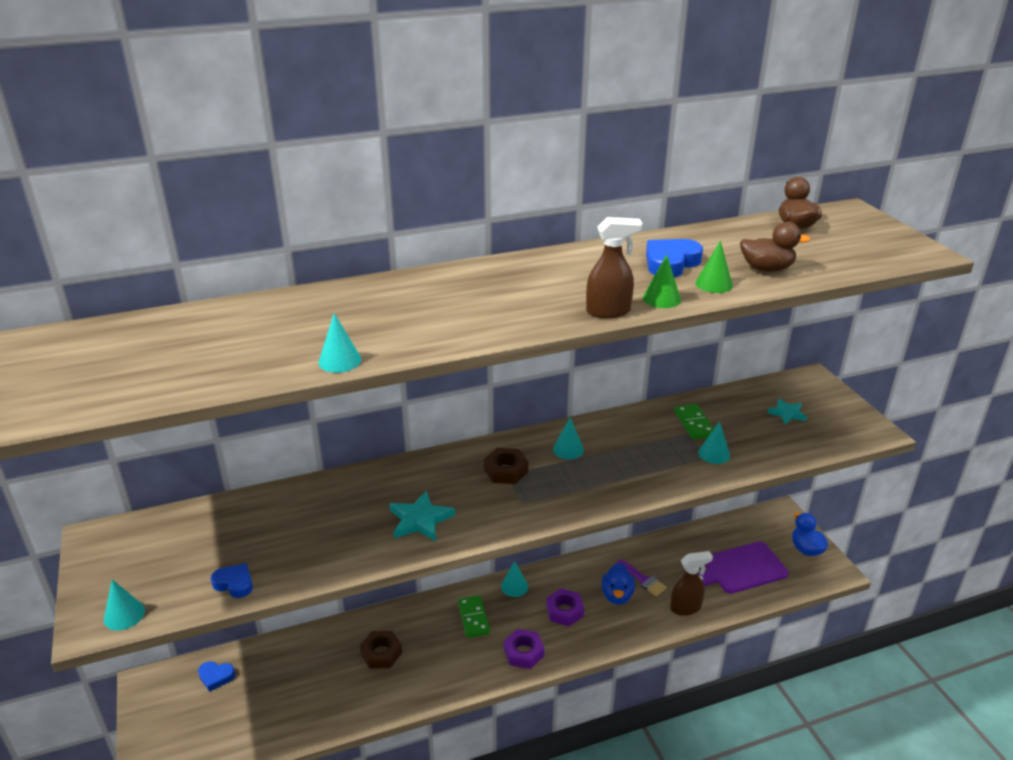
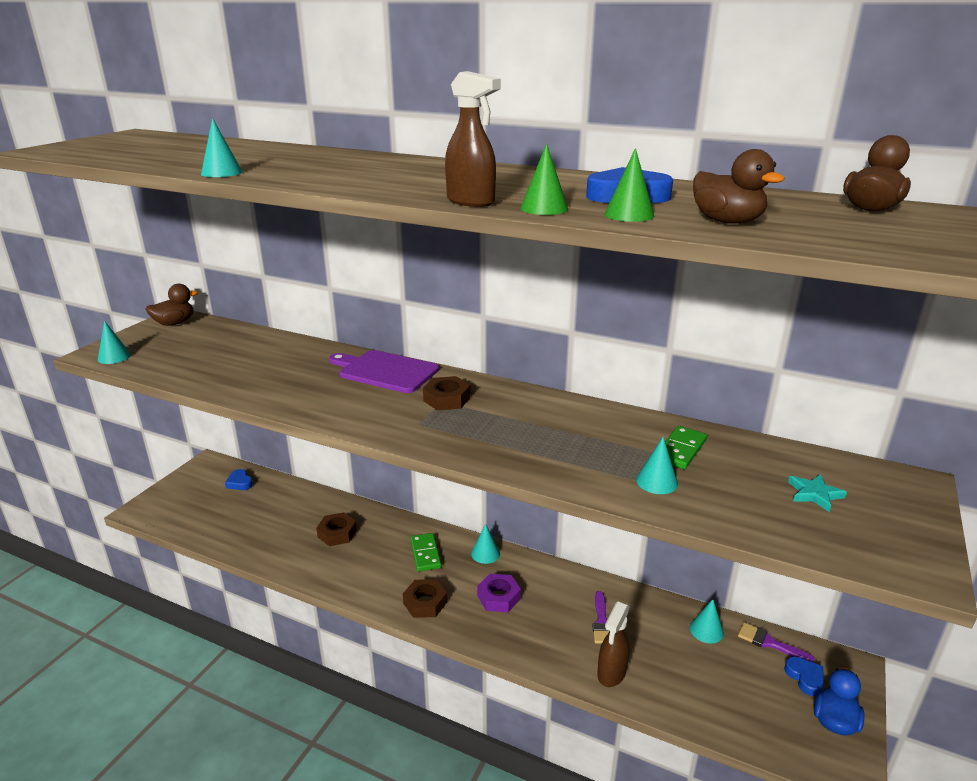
camera: 45 degrees right, 5 degrees down
blue heart [211,563,253,598] -> blue heart moved to [784,657,824,696]
turquoise star [389,490,455,541] -> none
green domino [458,595,490,638] -> green domino turned 45 degrees counterclockwise [410,533,441,572]
purple nut [504,629,544,669] -> brown nut [403,579,447,618]
turquoise cone [553,418,584,459] -> turquoise cone moved to [690,599,724,644]
blue duck [602,563,635,605] -> none
brown spray bottle [670,551,713,616] -> brown spray bottle turned 90 degrees clockwise [597,602,630,687]
purple cutting board [698,542,789,594] -> purple cutting board moved to [329,350,439,393]
none -> brown duck [146,284,198,326]
none -> purple brush [738,622,815,662]

